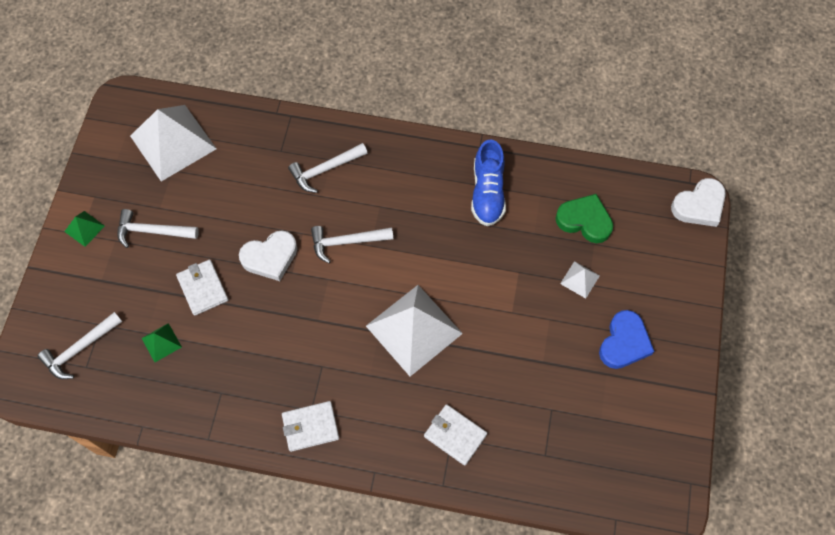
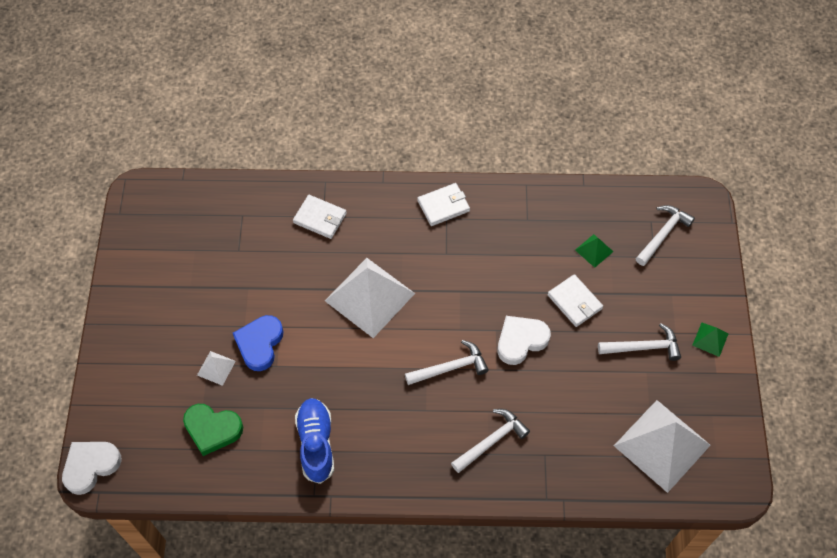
camera: 170 degrees right, 5 degrees down
blue heart [599,310,654,369] -> blue heart moved to [233,315,284,371]

